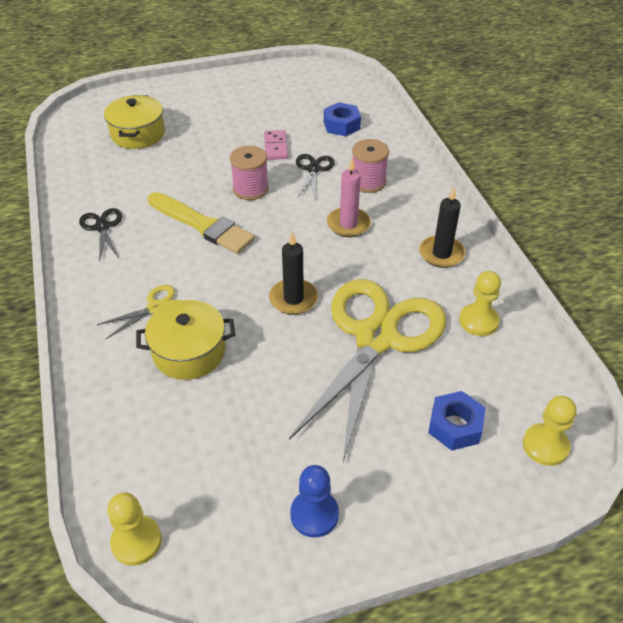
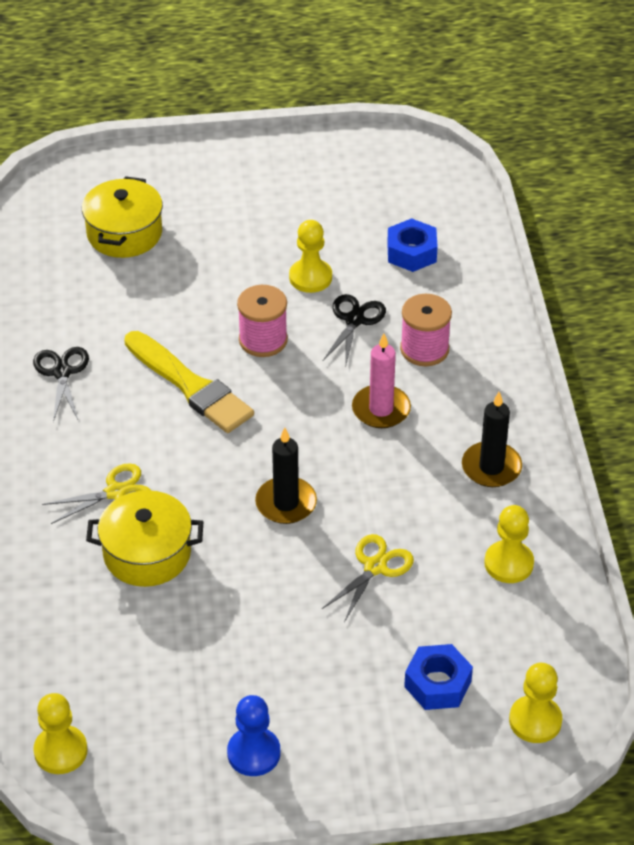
camera: 10 degrees right, 0 degrees up
pink domino [264,130,288,160] -> yellow pawn [289,220,332,293]
yellow scissors [289,279,446,462] -> yellow scissors [322,534,414,622], size x0.42

